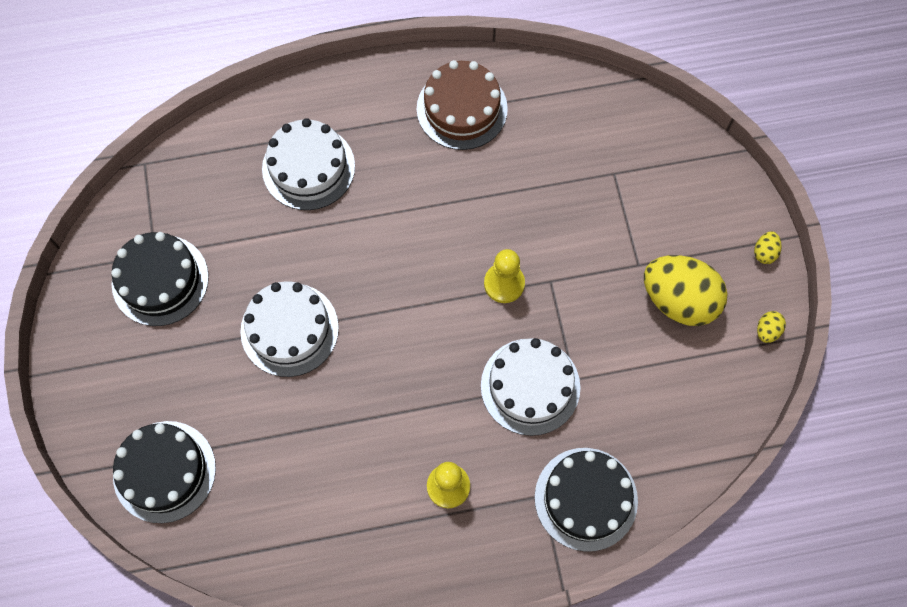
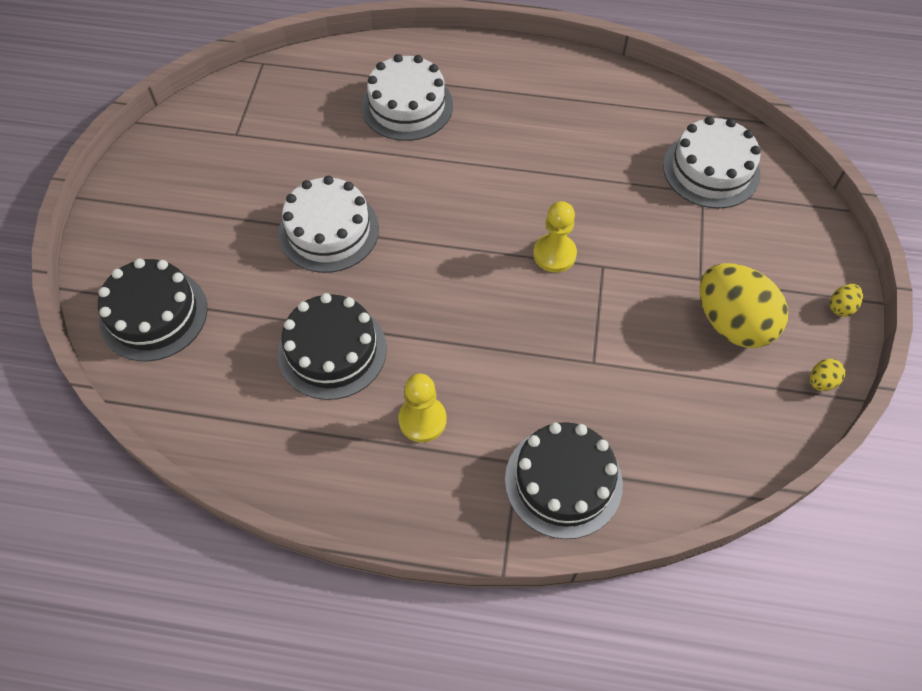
camera: 20 degrees right, 10 degrees down
black cake [111,232,209,326] -> black cake moved to [278,293,387,400]
brown cake [417,60,508,150] -> none
white cake [481,338,581,436] -> white cake moved to [663,116,761,209]

